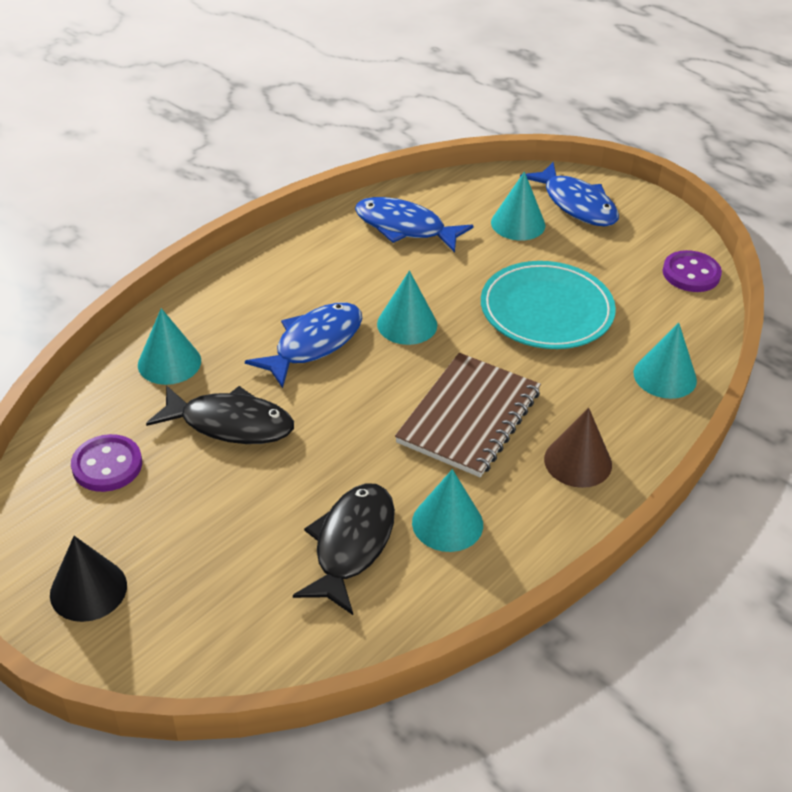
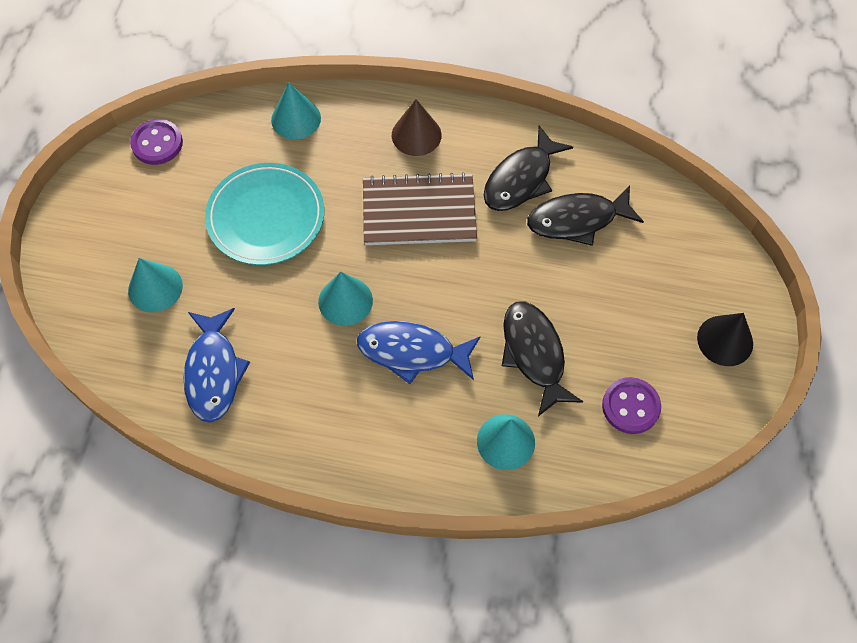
camera: 120 degrees left, 20 degrees up
turquoise cone [412,469,483,552] -> black fish [484,126,573,211]
blue fish [520,162,619,227] -> none

